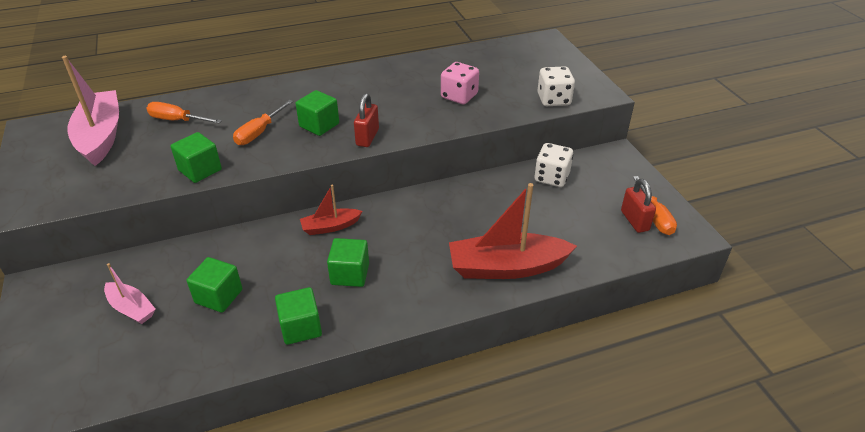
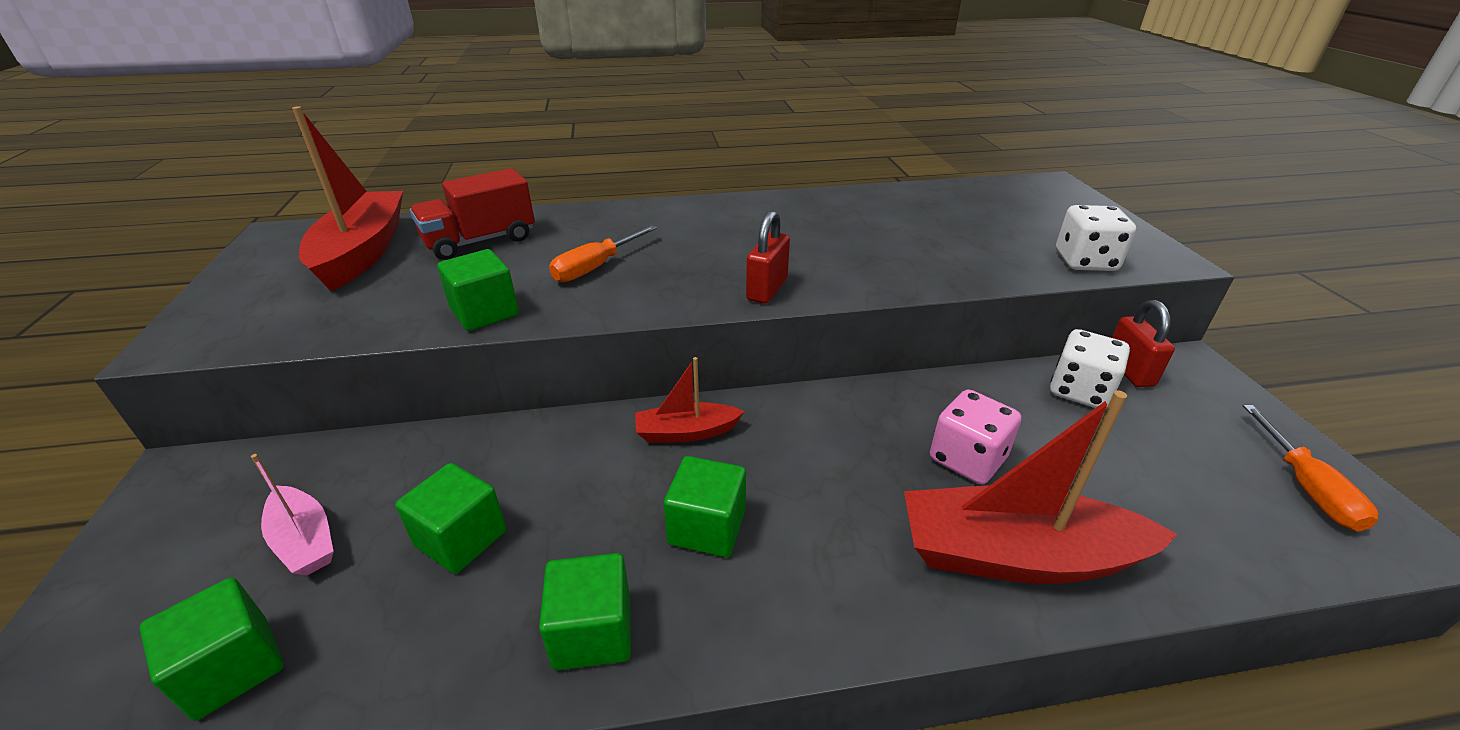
camera: 10 degrees right, 5 degrees down
pink boat [62,56,119,166] -> red boat [292,106,403,291]
orange screwdriver [146,102,222,124] -> red truck [410,168,535,260]
green cube [296,90,339,136] -> green cube moved to [140,577,283,721]
pink dice [441,62,479,104] -> pink dice moved to [930,389,1021,484]
red padlock [621,179,656,233] -> red padlock moved to [1112,300,1175,387]

